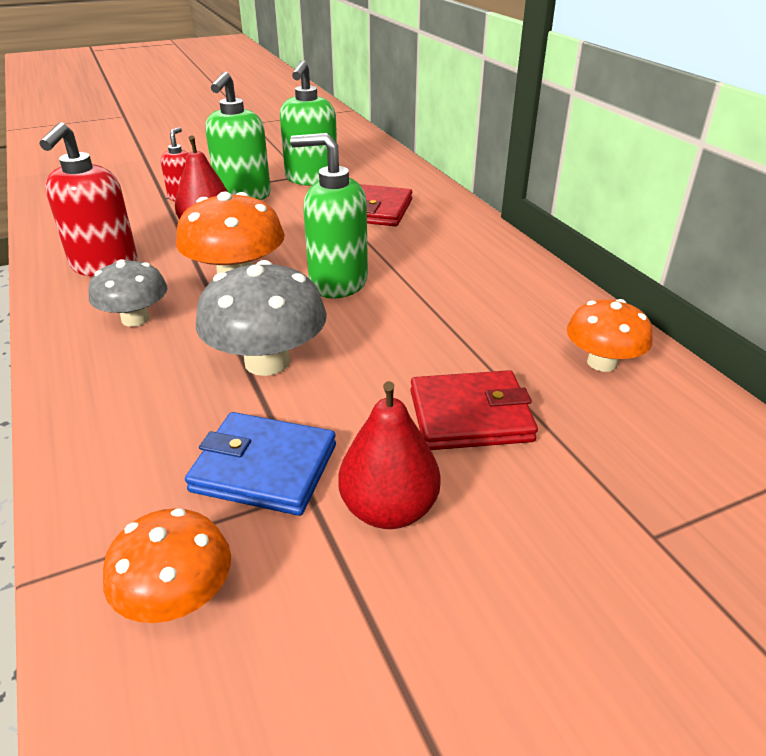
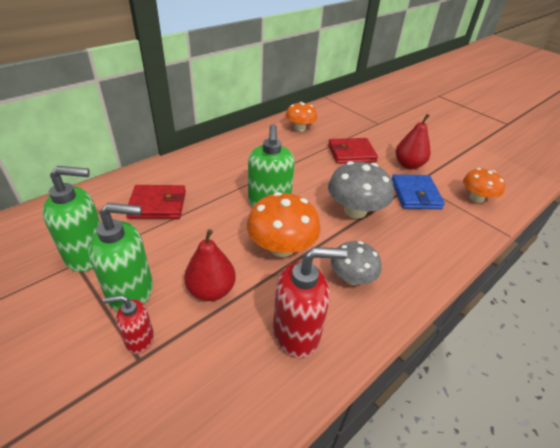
camera: 110 degrees left, 5 degrees up
red wallet [410,370,538,450] -> red wallet turned 75 degrees counterclockwise [328,138,378,164]

